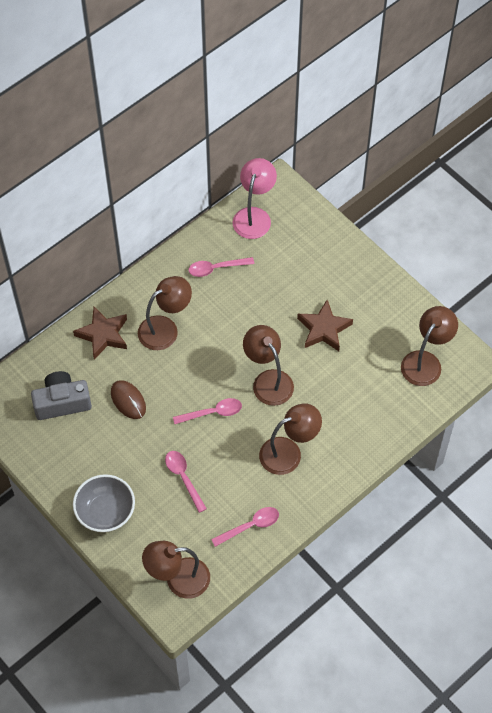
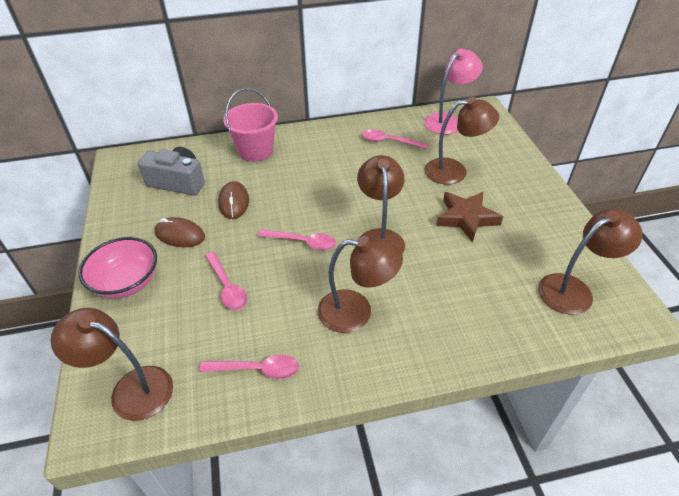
camera: 30 degrees right, 15 degrees down
brown star [73,307,127,359] -> pink bucket [223,88,278,162]
grey bowl [73,474,135,532] -> pink bowl [78,237,157,299]
brown lamp [138,276,192,350] -> brown lamp moved to [424,97,499,185]
pink spoon [165,451,207,513] -> pink spoon turned 150 degrees clockwise [205,252,247,310]
none -> brown mouse [155,217,205,247]

